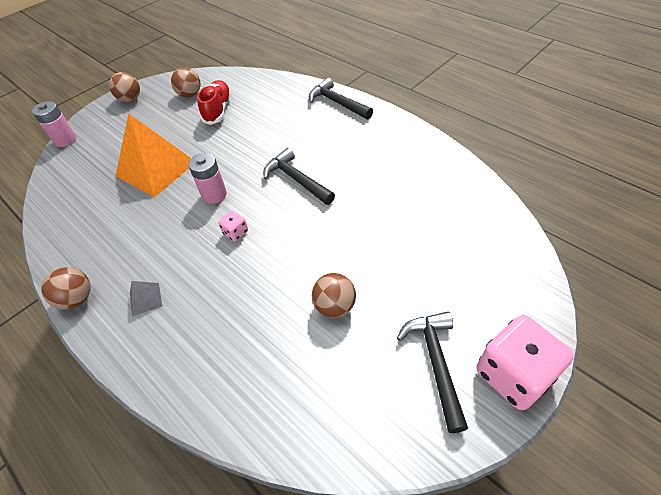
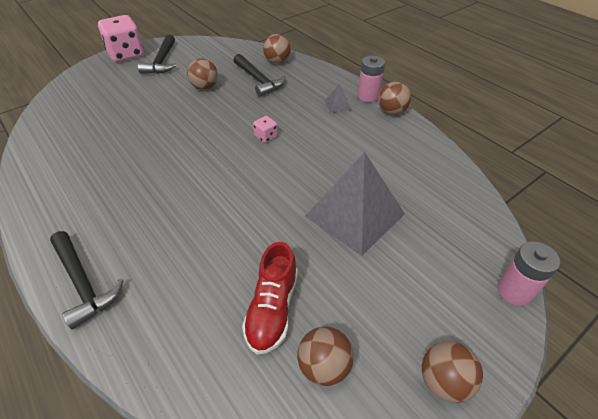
camera: 175 degrees left, 5 degrees down
orange pyramid [116,113,191,197] -> grey pyramid [305,152,405,256]
pink battery [188,153,227,204] -> pink battery moved to [358,56,385,102]
black hammer [263,148,335,205] -> black hammer moved to [234,54,285,97]
none -> brown ball [263,34,291,63]

